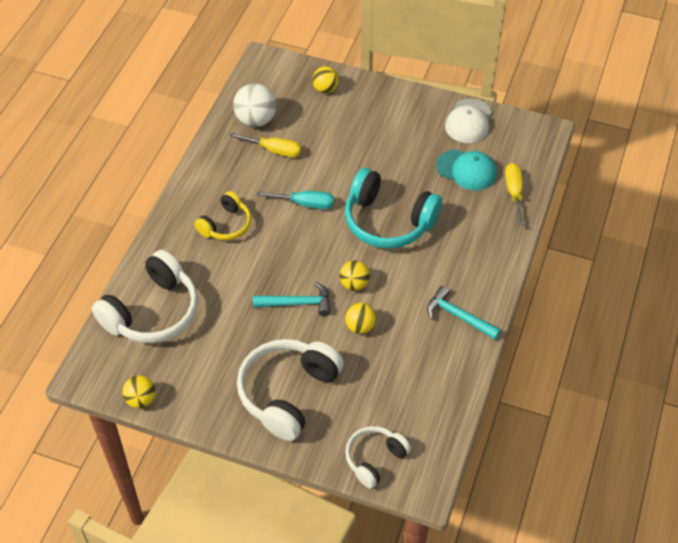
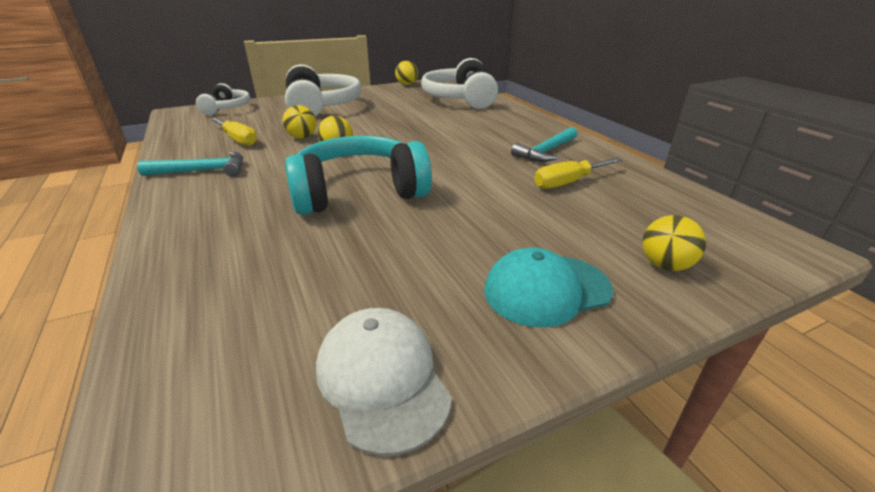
camera: 135 degrees right, 20 degrees down
yellow headphones [194,191,251,240] -> none
white ball [233,83,277,127] -> none
turquoise hammer [253,282,330,316] -> turquoise hammer moved to [511,127,577,162]
turquoise screwdriver [257,191,334,209] -> none
turquoise cap [436,149,497,190] -> turquoise cap moved to [484,247,613,328]
yellow screwdriver [505,163,523,226] -> yellow screwdriver moved to [210,118,257,146]

